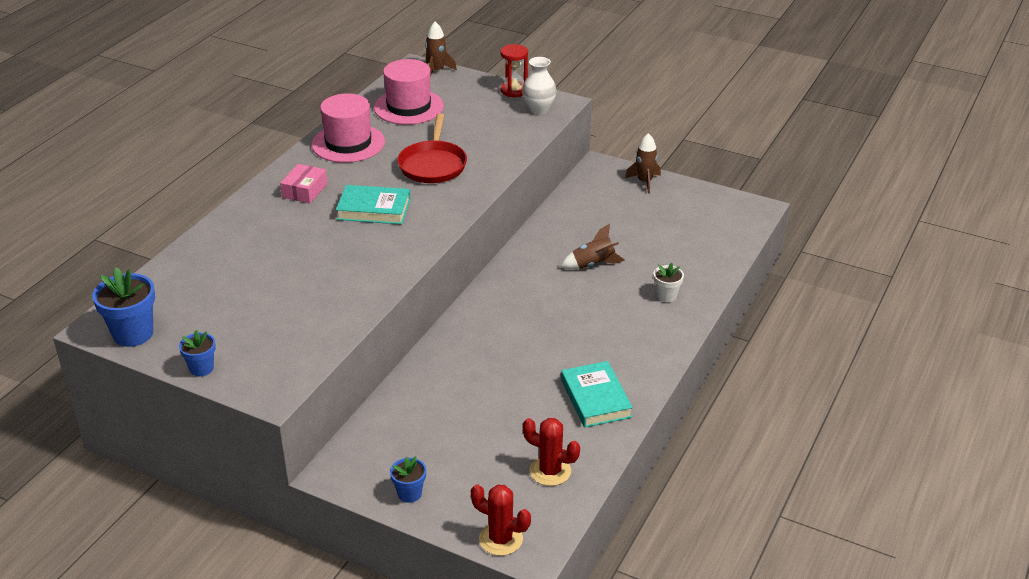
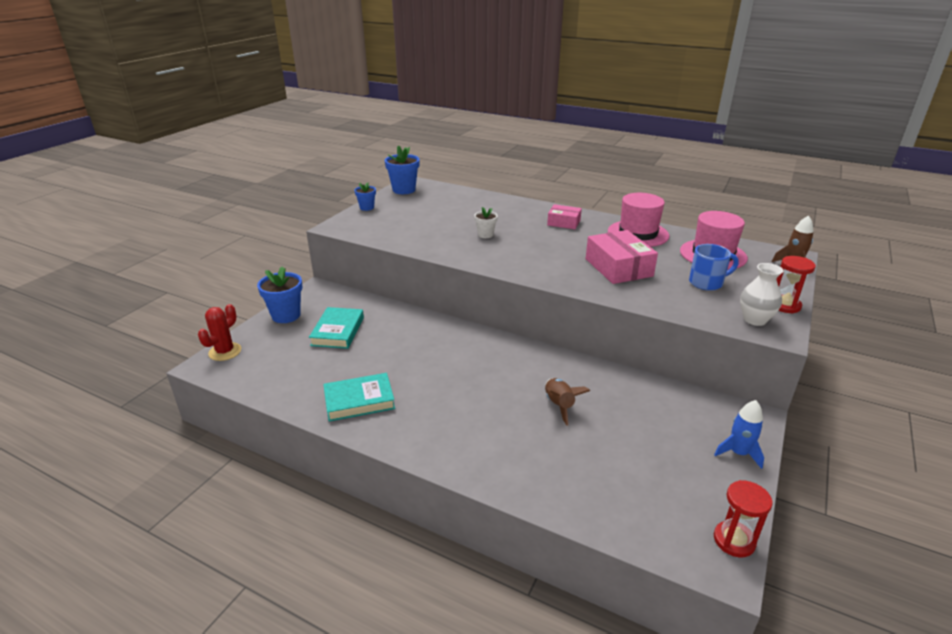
camera: 90 degrees right, 5 degrees down
turquoise book [336,185,410,224] -> turquoise book moved to [309,307,364,349]
blue flower pot [390,456,426,503] -> blue flower pot [257,267,302,323], size x1.73
red pan [397,113,467,183] -> pink box [586,230,658,284]
red cactus [523,418,580,486] -> none
brown rocket [625,133,661,193] -> blue rocket [714,400,764,469]
white flower pot [654,263,684,302] -> white flower pot moved to [474,207,498,238]
none -> blue mug [689,244,739,291]
none -> red hourglass [714,480,772,557]

